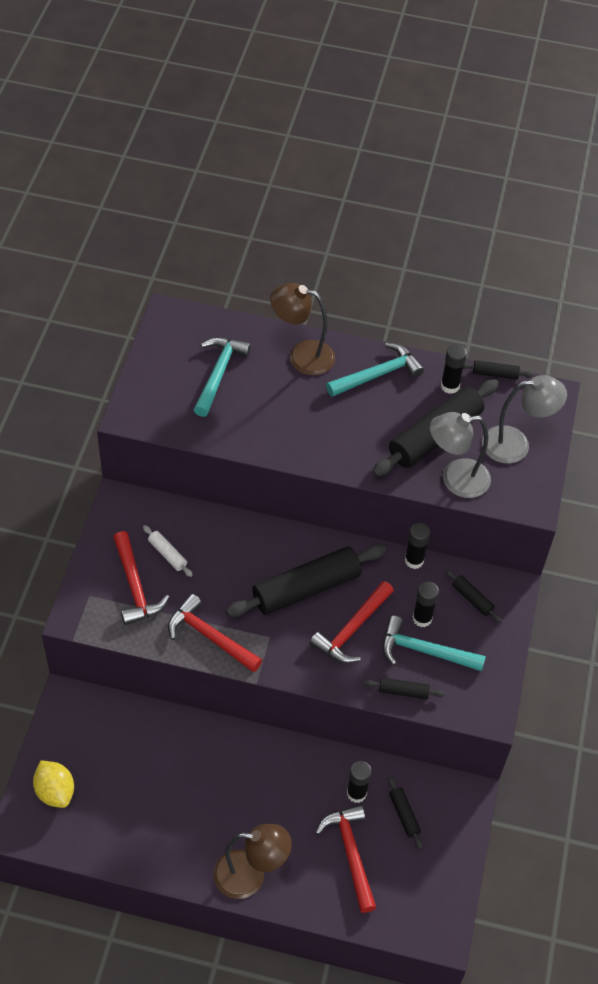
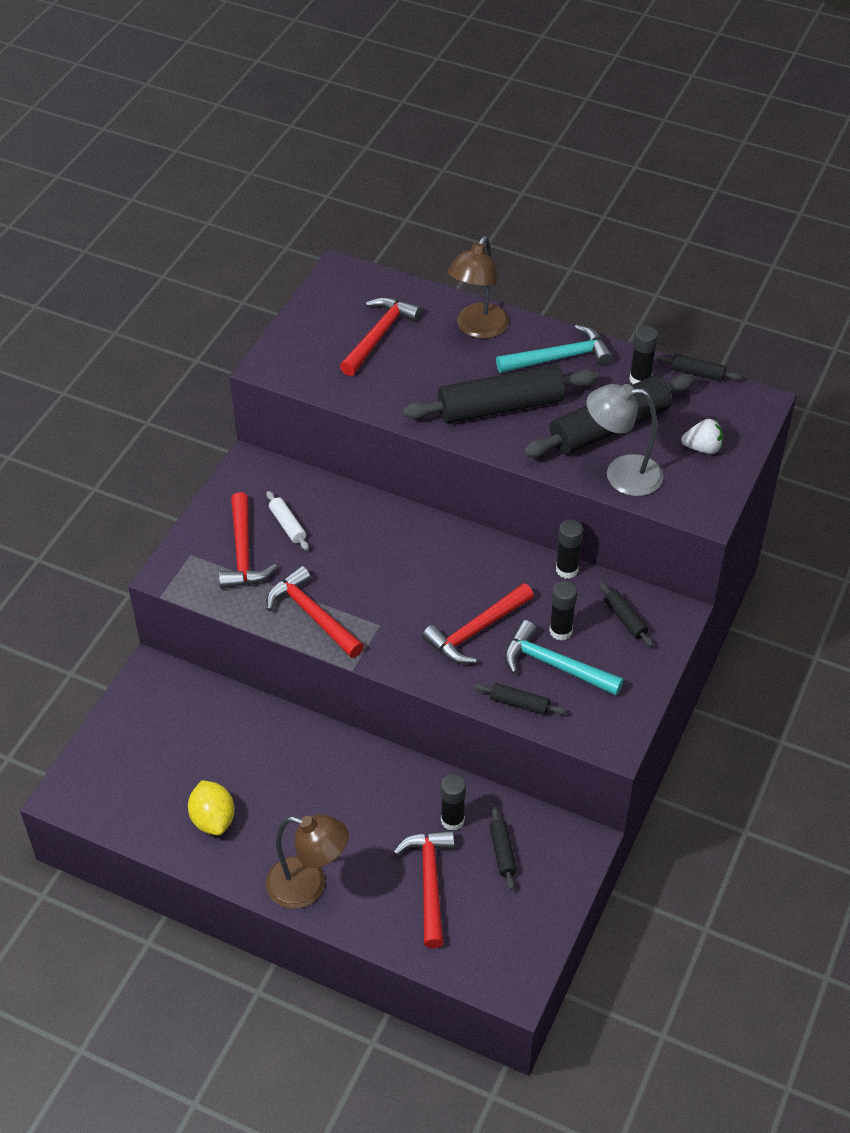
camera: 15 degrees right, 5 degrees down
yellow lemon [33,760,74,808] -> yellow lemon moved to [188,780,235,835]
turquoise hammer [194,337,251,417] -> red hammer [340,297,422,376]
black rolling pin [226,545,386,617] -> black rolling pin moved to [403,365,599,423]
brown lamp [270,283,335,375] -> brown lamp turned 90 degrees counterclockwise [448,236,509,339]
grey lamp [482,375,567,464] -> white strawberry [681,419,723,454]

